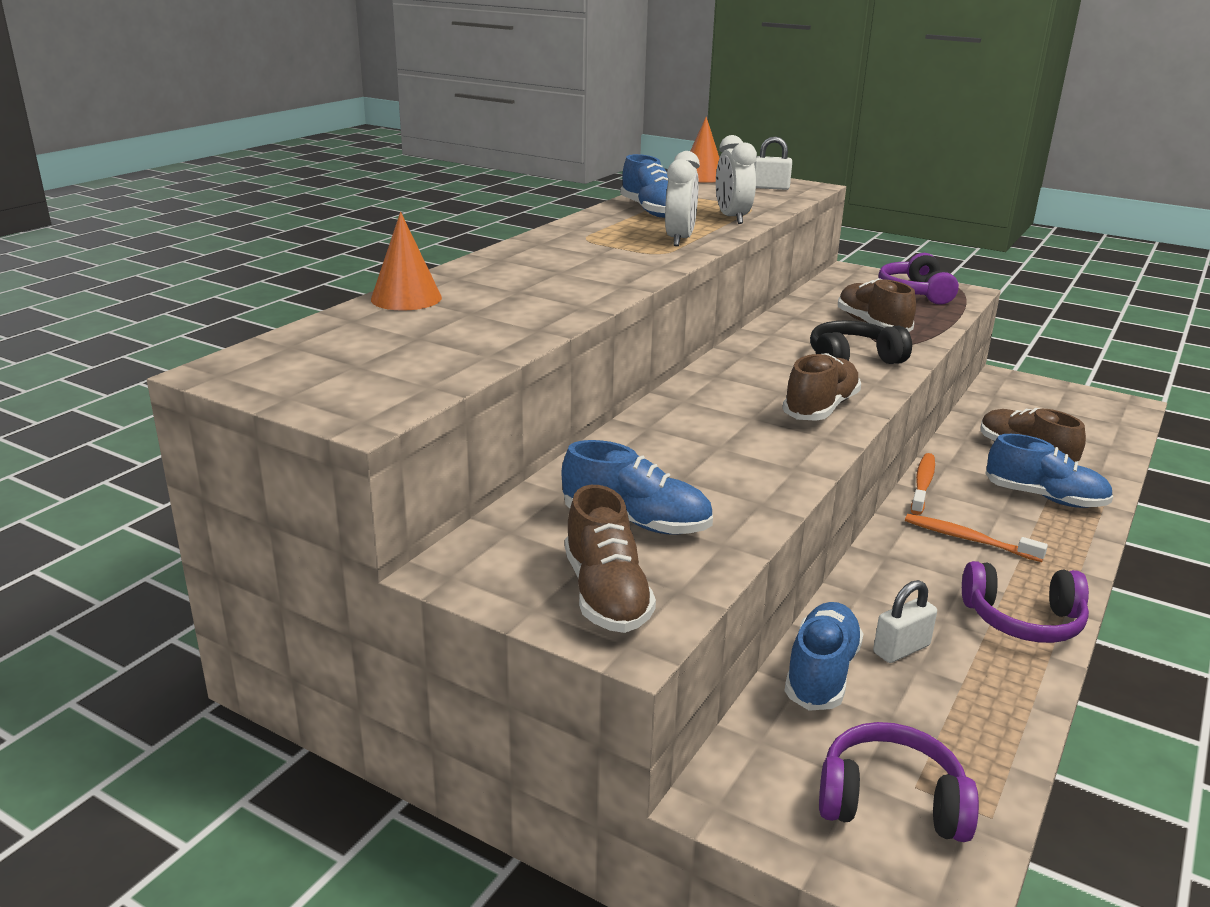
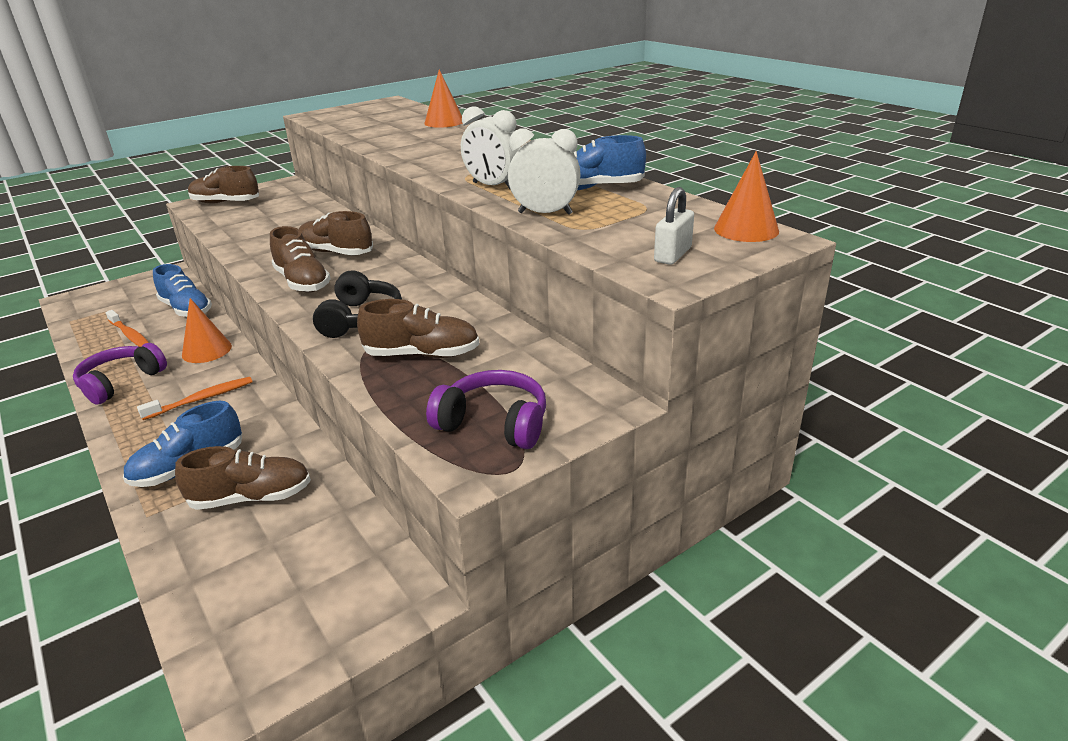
camera: 115 degrees right, 5 degrees up
blue shoe [561,440,713,535] -> none
purple headphones [819,722,979,842] -> none
white padlock [873,580,937,663] -> none
orange toothbrush [911,453,935,515] -> orange toothbrush moved to [106,310,149,347]
none -> orange cone [182,298,232,363]
none -> brown shoe [299,211,373,255]

